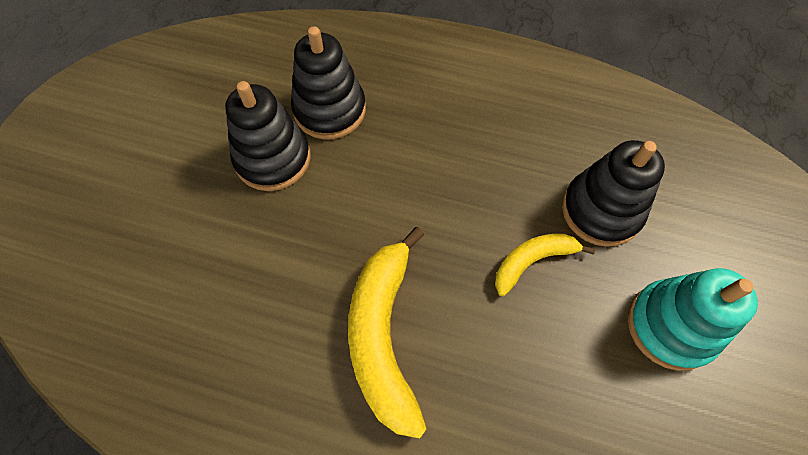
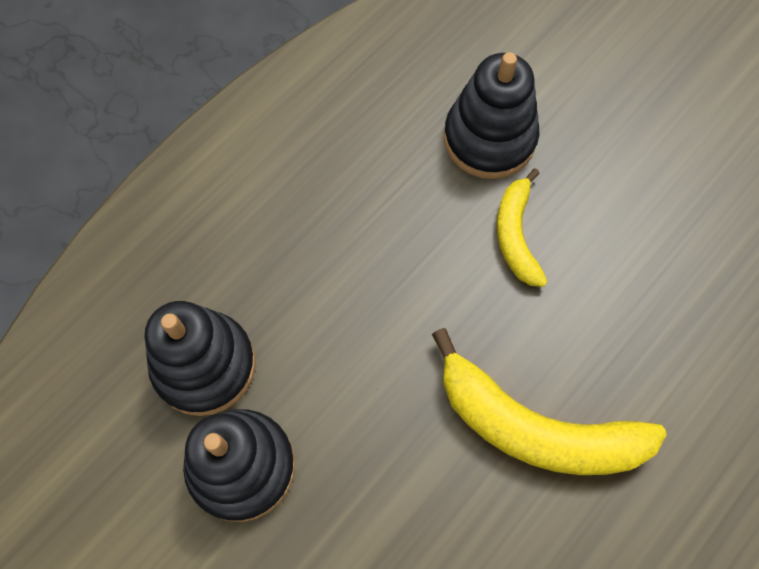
camera: 65 degrees left, 5 degrees up
turquoise stacking toy [628,268,758,371] -> none

